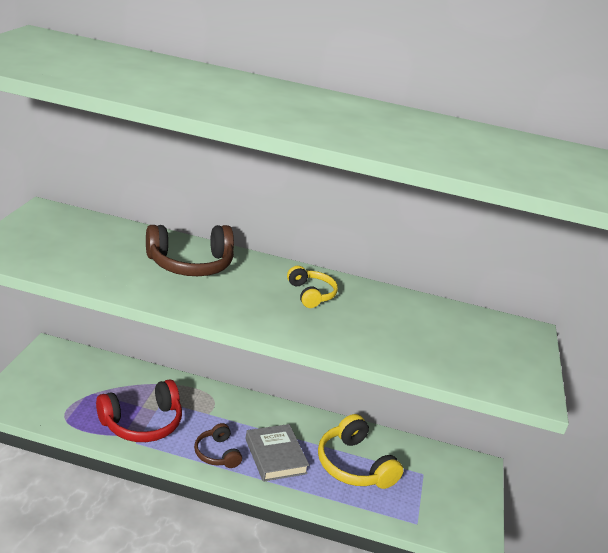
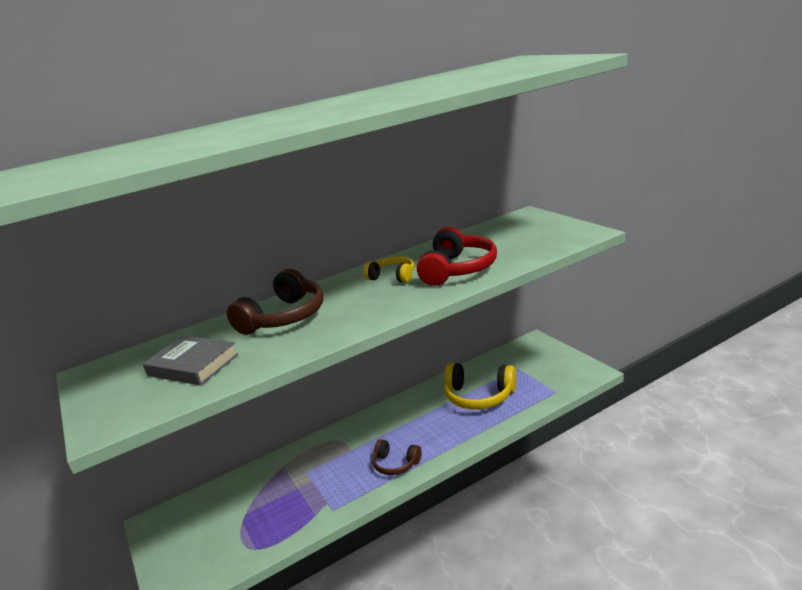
camera: 35 degrees left, 5 degrees down
red headphones [96,380,182,442] -> red headphones moved to [417,227,497,286]
grey book [245,424,309,482] -> grey book moved to [143,335,238,386]

